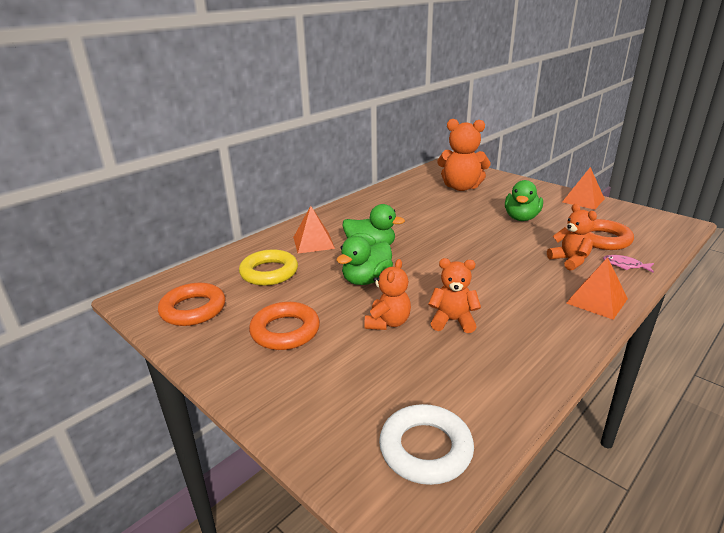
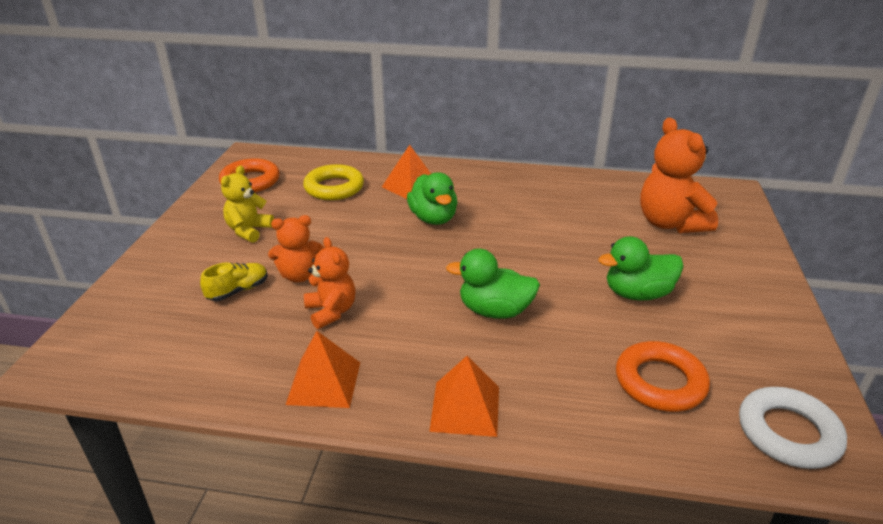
camera: 55 degrees right, 5 degrees up
orange ring [249,302,320,350] -> yellow teddy bear [221,166,274,243]
green duck [336,236,393,285] -> green duck moved to [446,249,540,319]
white ring [379,404,474,485] -> white ring moved to [739,387,847,469]
orange teddy bear [547,204,597,271] -> none
orange pyramid [562,167,605,210] -> orange pyramid moved to [286,331,360,408]
pink fish [603,255,654,273] -> none
none -> yellow shoe [200,263,268,301]

